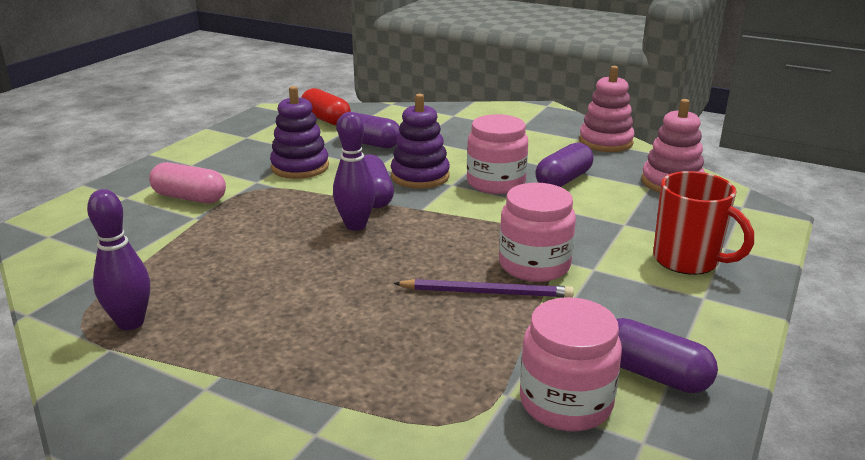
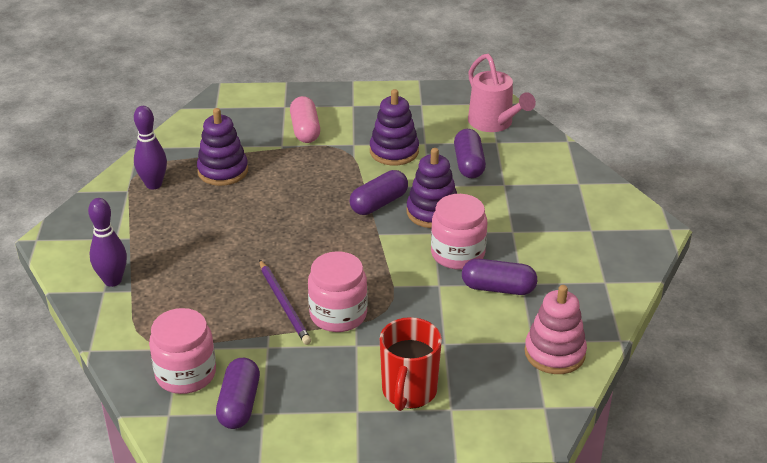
camera: 60 degrees right, 10 degrees up
red capsule [301,88,351,125] -> pink watering can [468,54,536,132]
purple bowling pin [333,112,376,231] -> purple bowling pin moved to [88,198,127,287]
pink stacking toy [579,66,635,152] -> none
none -> purple stacking toy [197,108,248,186]

